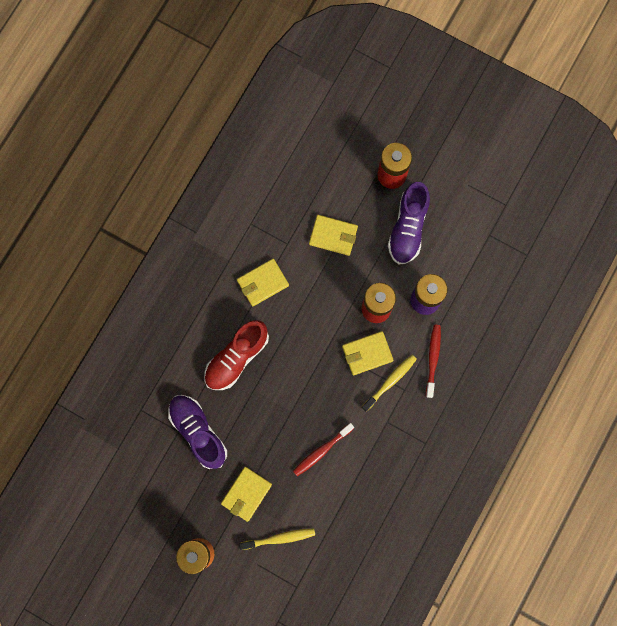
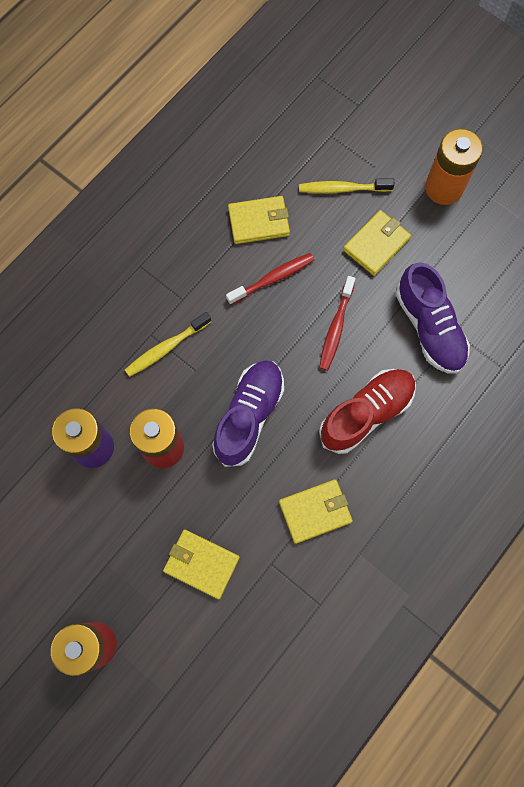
camera: 170 degrees left, 5 degrees down
yellow wallet [342,331,393,375] -> yellow wallet moved to [228,196,290,244]
purple shoe [388,182,430,265] -> purple shoe moved to [212,361,284,467]
red toothbrush [426,325,441,398] -> red toothbrush moved to [319,276,356,371]

